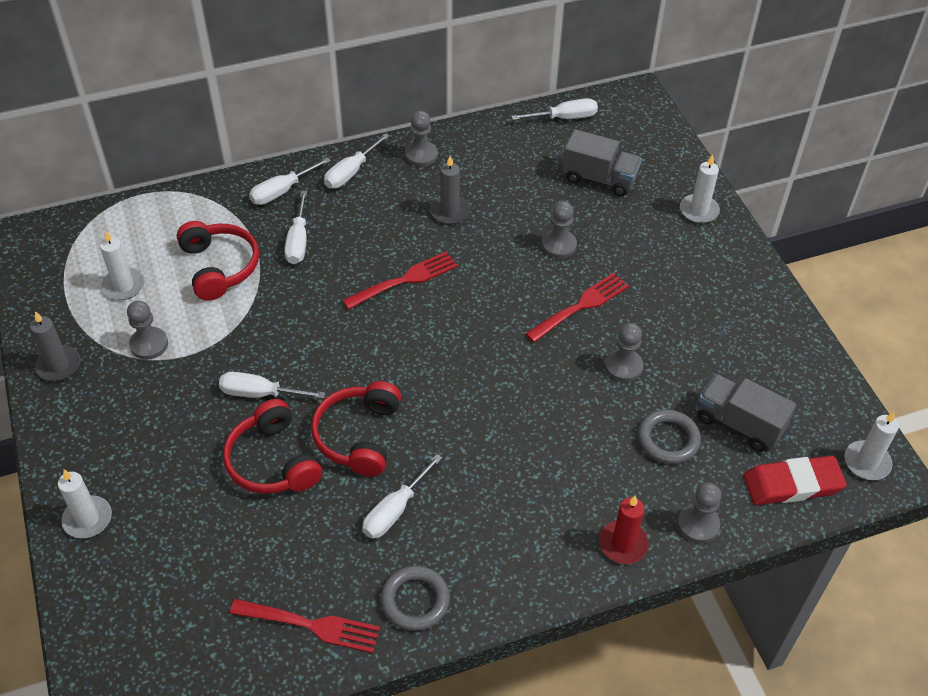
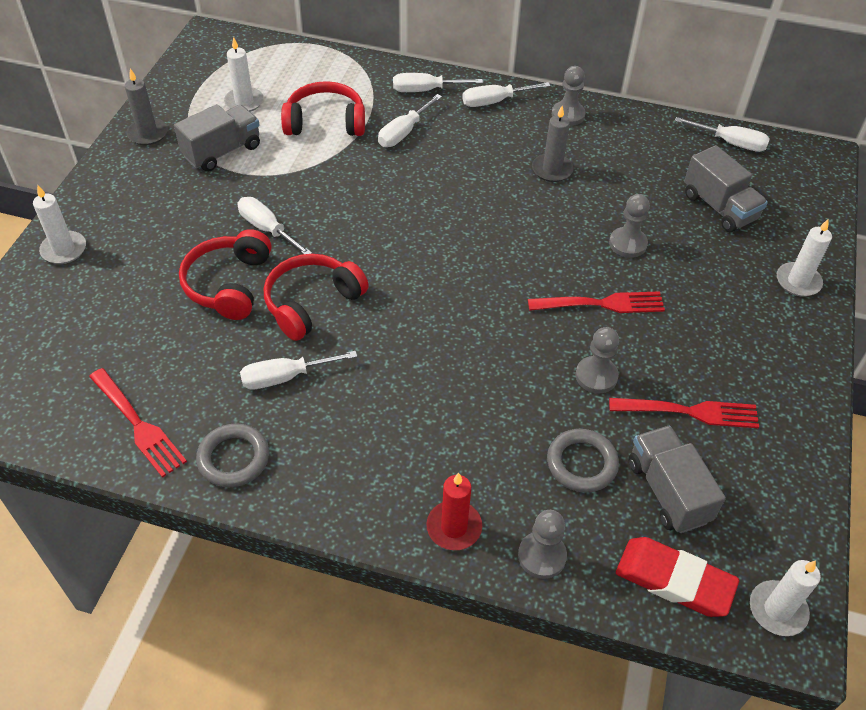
camera: 35 degrees right, 0 degrees up
grey pawn [127,300,168,360] -> grey truck [174,104,260,172]
red headphones [177,221,259,301] -> red headphones turned 105 degrees counterclockwise [281,81,365,136]
red fork [342,251,458,309] -> red fork moved to [609,398,759,428]

